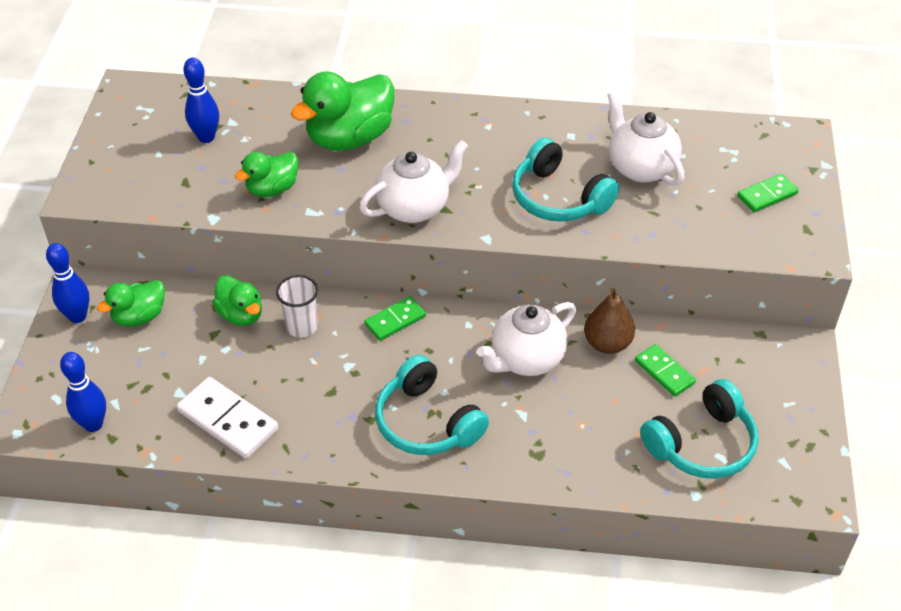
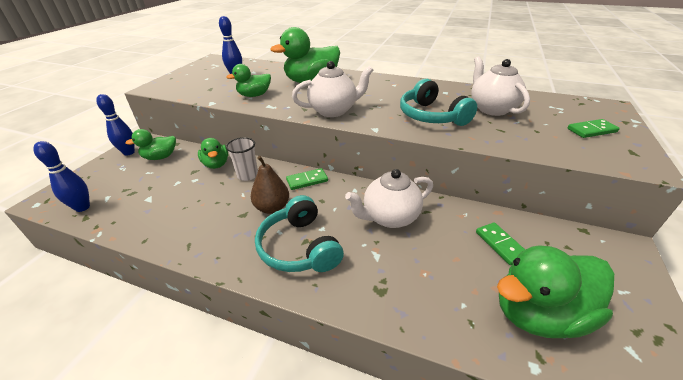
camera: 15 degrees right, 10 degrees down
white domino [177,377,278,458] -> none
brown pear [584,288,635,354] -> brown pear moved to [251,156,289,214]
turquoise headphones [640,379,759,479] -> green duck [497,245,614,338]

